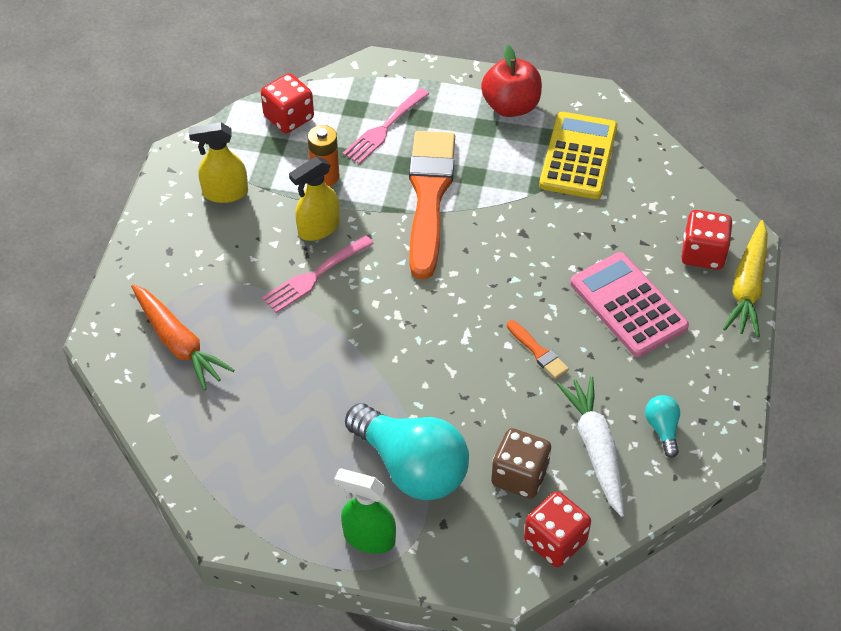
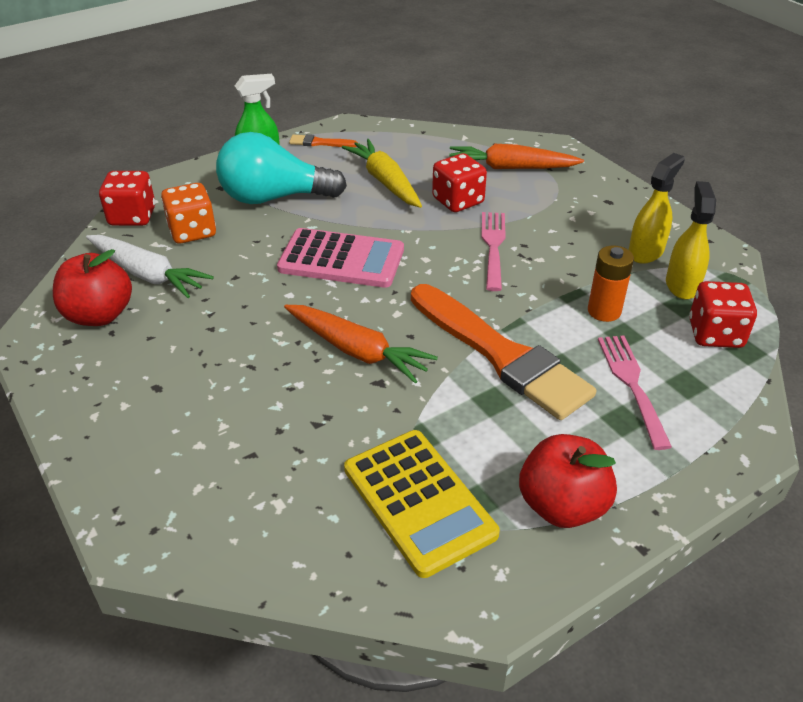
camera: 135 degrees right, 10 degrees down
yellow spray bottle [289,157,340,241] -> yellow spray bottle moved to [666,181,716,299]
brown dice [491,428,551,499] -> orange dice [161,183,216,244]
orange brush [507,320,569,379] -> orange brush moved to [289,134,358,147]
pink calculator [570,252,689,357] -> pink calculator moved to [277,228,404,288]
turquoise light bulb [645,395,680,458] -> red apple [53,249,132,326]
red dice [681,210,733,270] -> red dice moved to [432,153,487,212]
yellow carrot [723,220,768,338] -> yellow carrot moved to [342,139,422,208]
none -> orange carrot [284,305,438,384]

